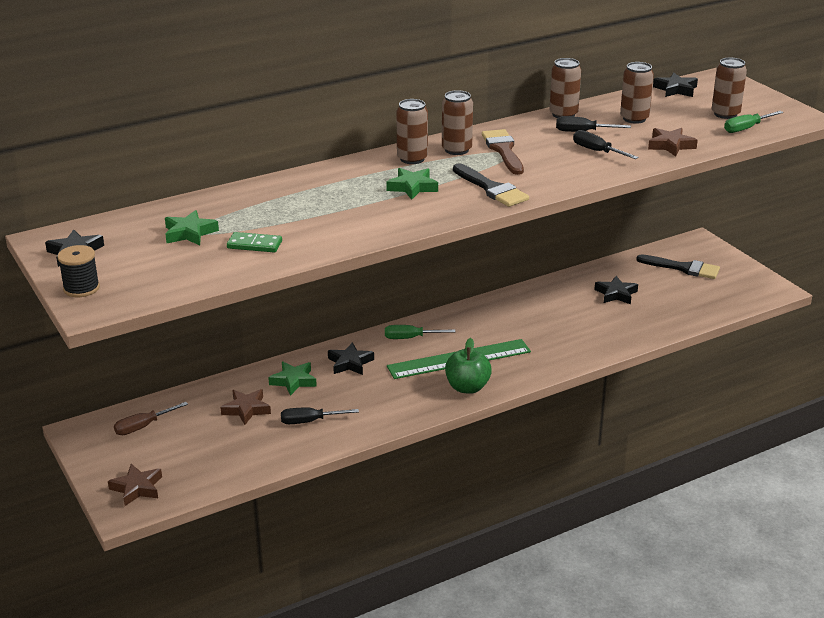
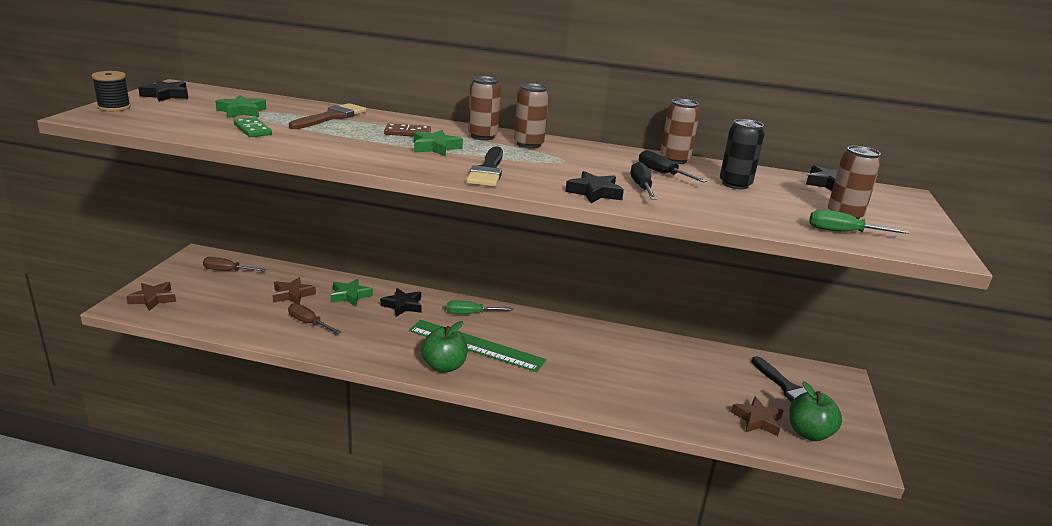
camera: 40 degrees right, 5 degrees down
black screwdriver [281,408,359,424] -> brown screwdriver [288,303,341,334]
green screwdriver [385,325,455,339] -> green screwdriver turned 45 degrees counterclockwise [447,301,513,314]
brown brush [482,129,524,175] -> brown brush moved to [289,103,366,129]
black star [594,276,638,304] -> black star moved to [565,171,624,203]
brown can [620,62,654,124] -> black can [720,119,765,189]
brown star [648,128,698,157] -> brown star moved to [731,396,784,436]
none -> brown domino [384,123,431,137]
none -> green apple [789,381,842,441]

